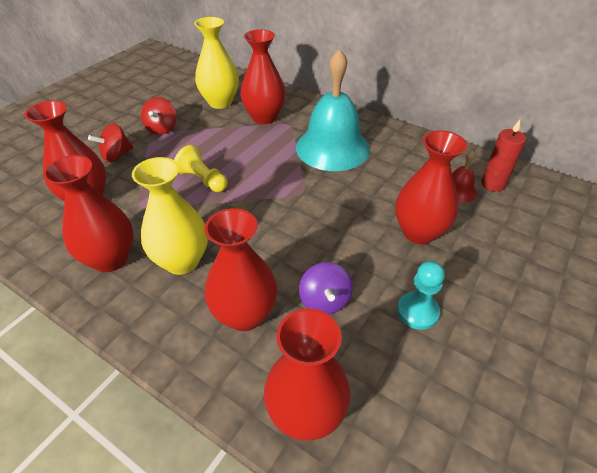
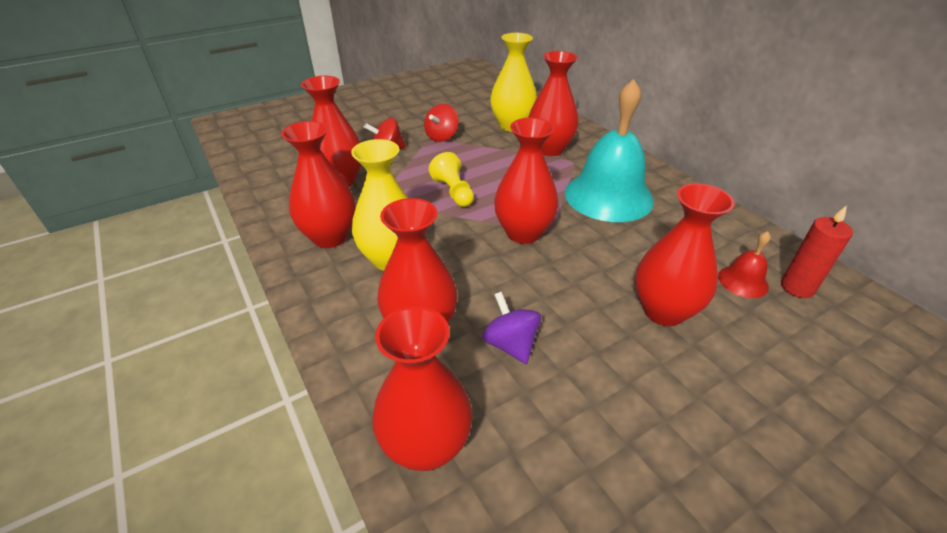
camera: 25 degrees right, 5 degrees down
purple spinning top [299,262,353,314] -> purple spinning top turned 135 degrees clockwise [482,292,541,364]
turquoise pawn [397,261,445,330] -> none
none -> red vase [494,118,558,244]

